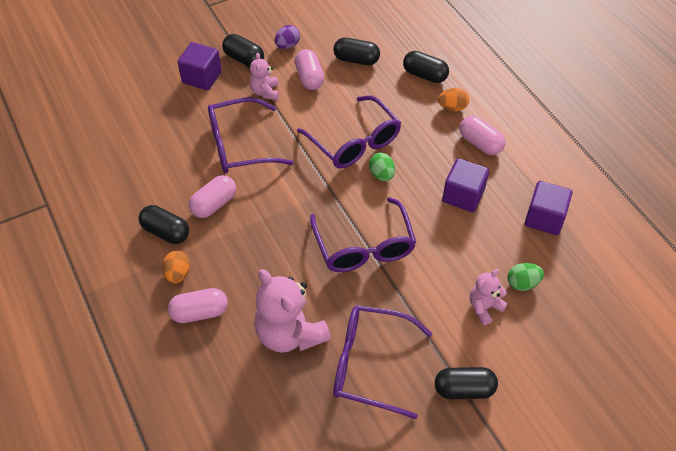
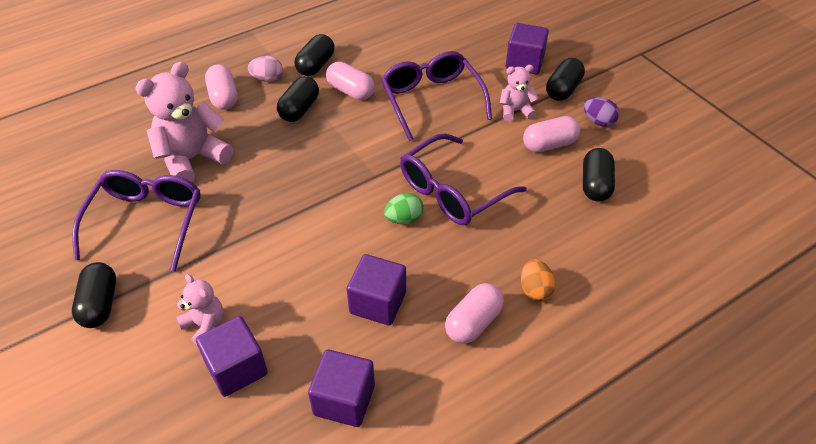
camera: 85 degrees right, 5 degrees down
orange egg [162,250,190,284] -> pink egg [248,56,283,82]
purple glasses [310,197,416,272] -> none
black capsule [403,51,449,83] -> black capsule moved to [277,76,319,122]
green egg [508,263,544,291] -> purple cube [196,316,268,397]

